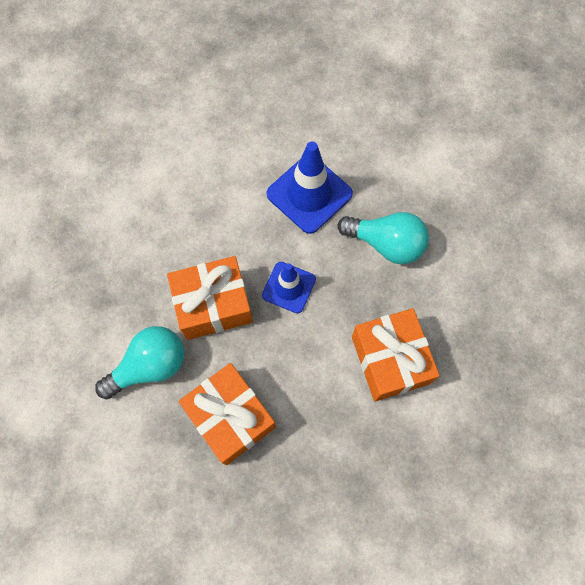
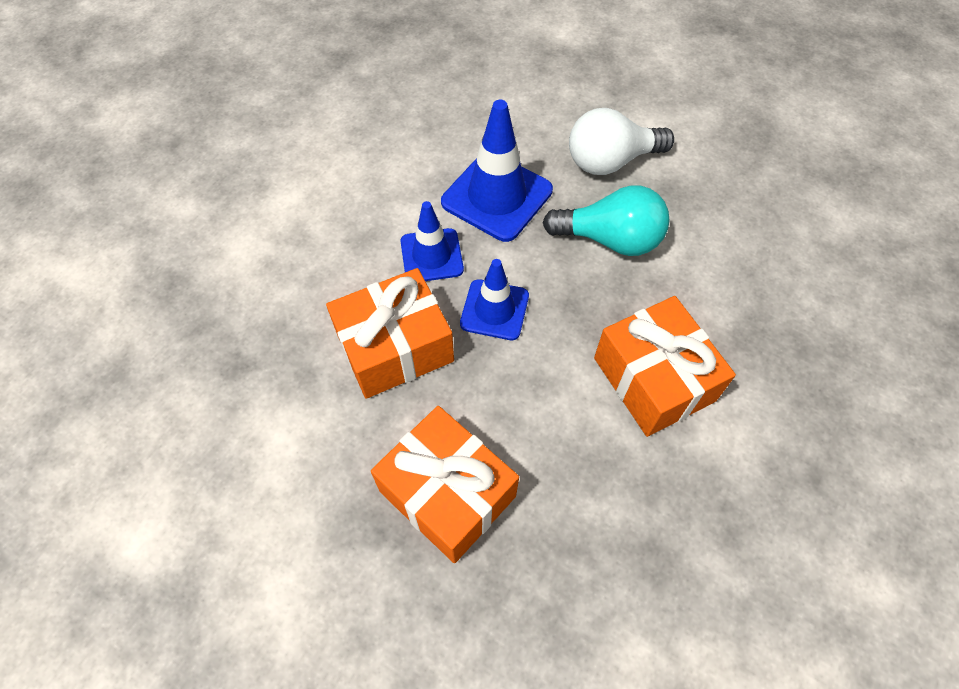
camera: 10 degrees left, 10 degrees down
turquoise light bulb [95,326,184,400] -> none
none -> blue traffic cone [400,201,464,281]
none -> white light bulb [569,108,674,175]

